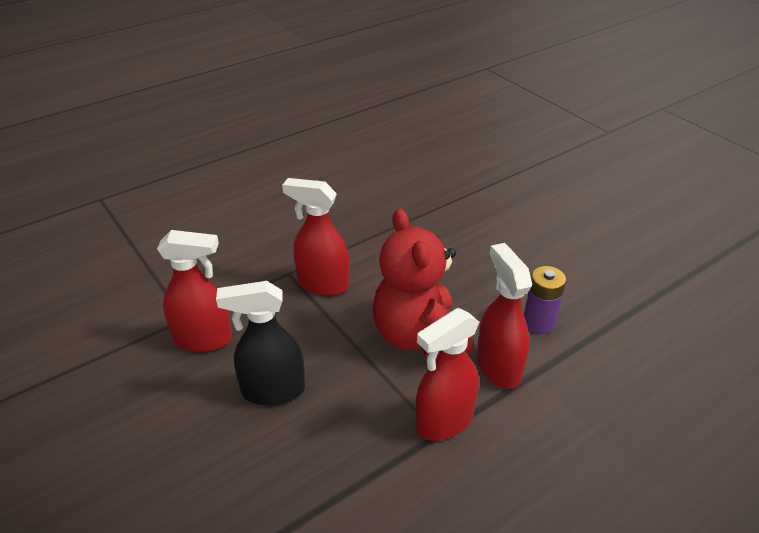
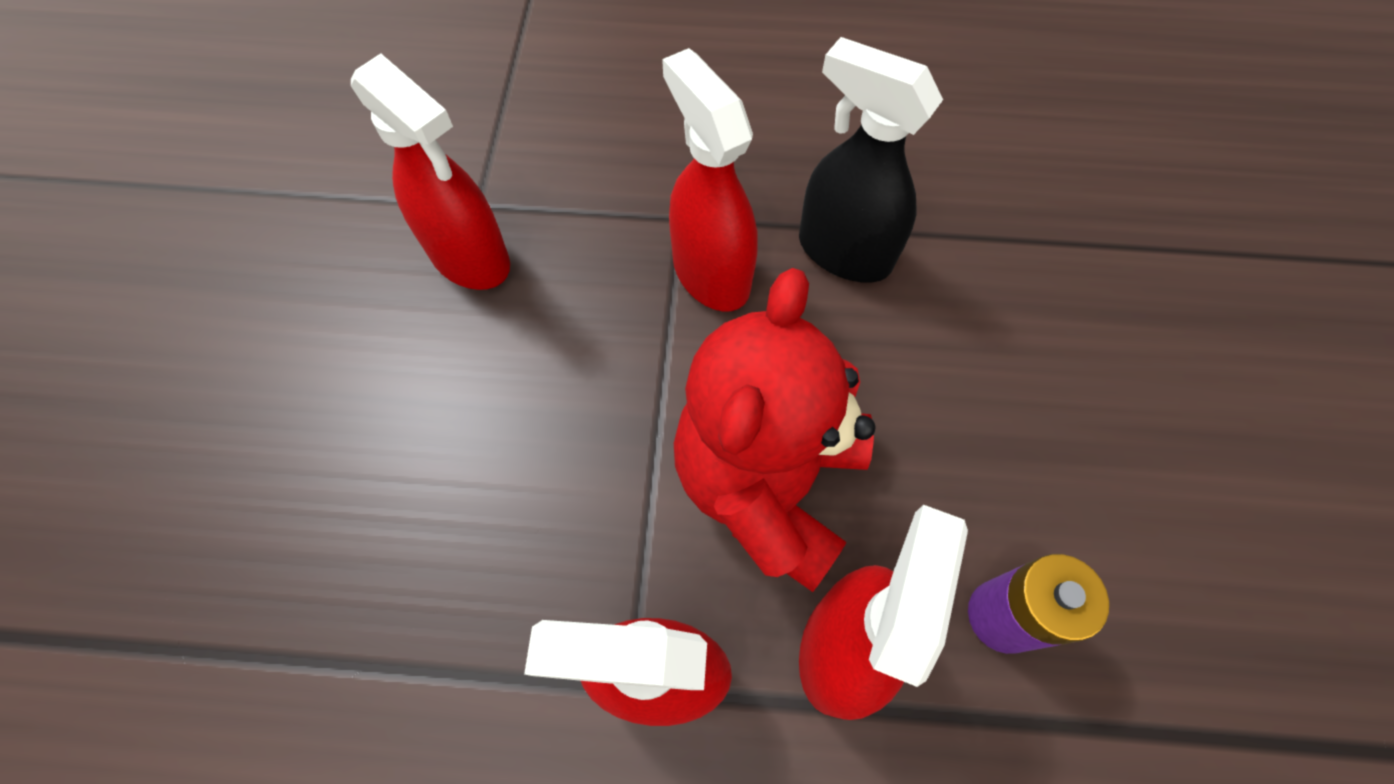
camera: 40 degrees right, 25 degrees up
black spray bottle [216,281,305,406] -> black spray bottle moved to [799,37,943,283]

